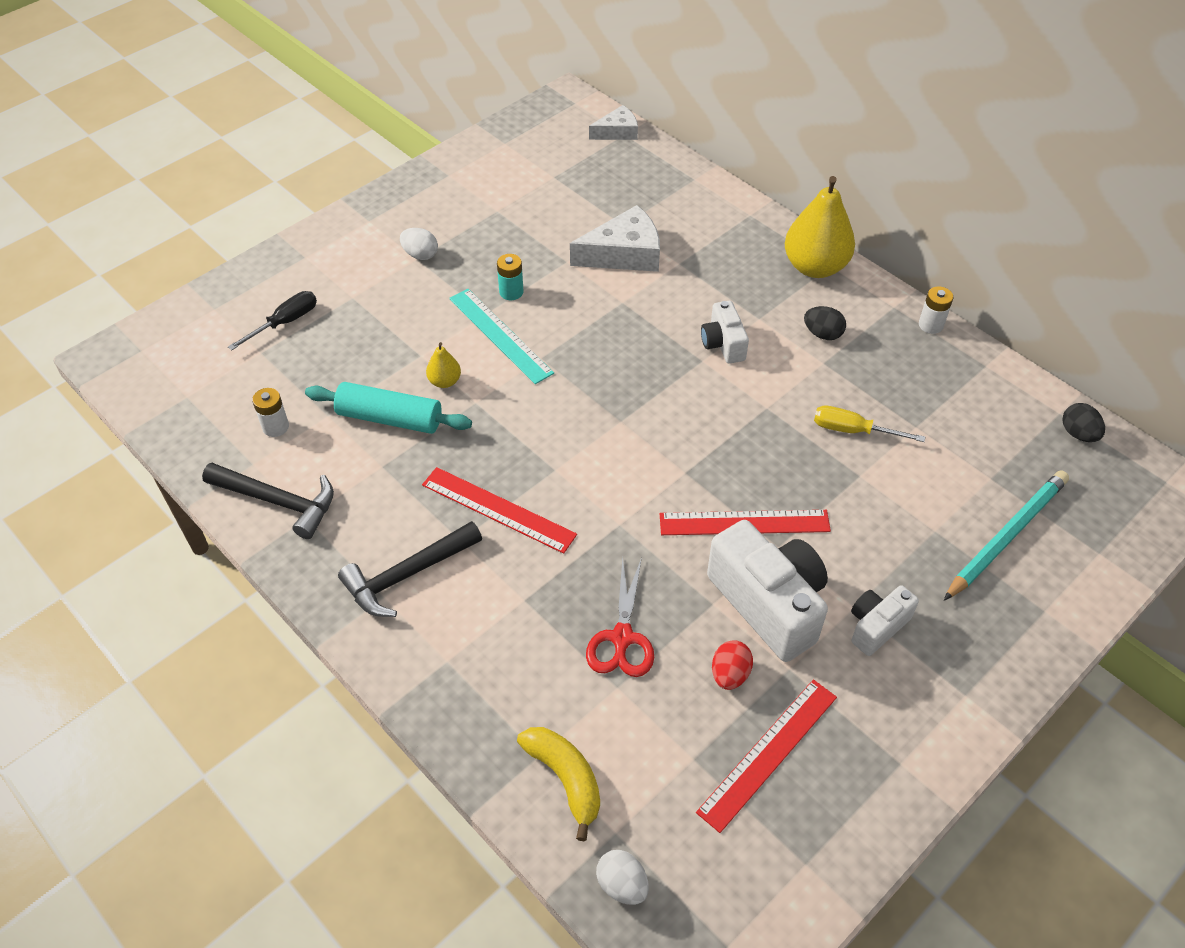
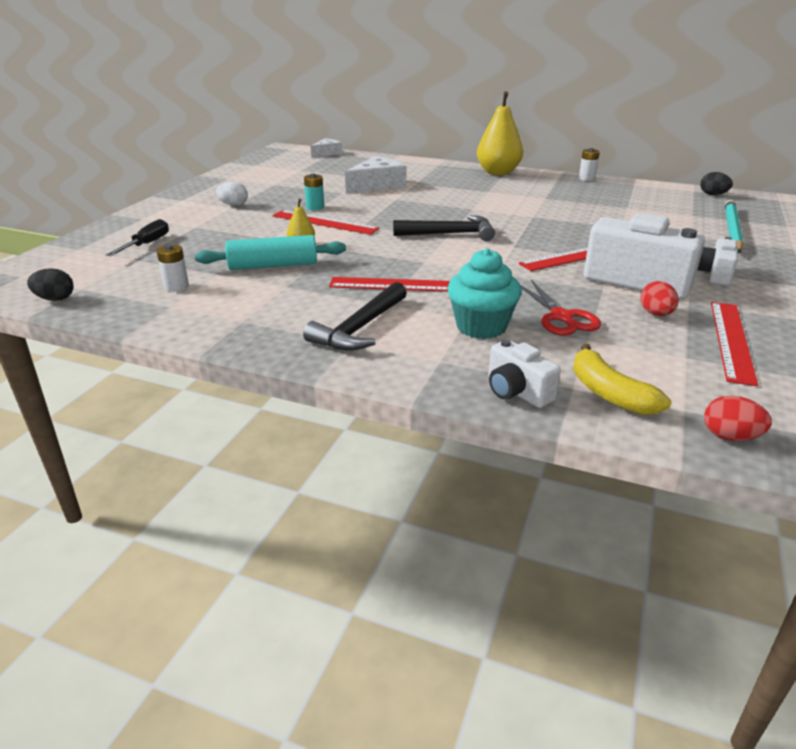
camera: 25 degrees left, 20 degrees down
black hammer [202,463,334,539] -> black hammer moved to [393,215,495,241]
turquoise ruler [449,289,554,384] -> red ruler [272,210,380,235]
yellow banana [517,727,600,841] -> yellow banana turned 150 degrees counterclockwise [573,344,671,415]
white egg [596,850,649,905] -> red egg [704,395,772,441]
white camera [701,301,749,364] -> white camera moved to [488,339,561,408]
black egg [804,306,846,340] -> black egg moved to [27,268,74,301]
yellow screwdriver [814,406,925,442] -> none
none -> turquoise cupcake [447,248,522,339]

